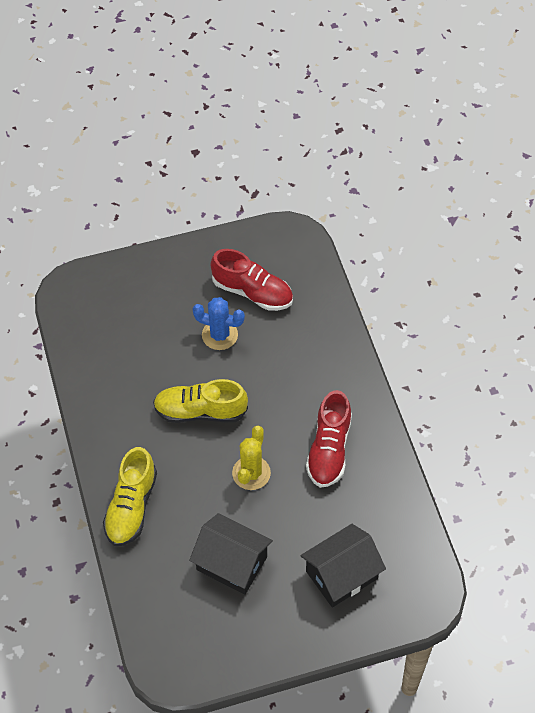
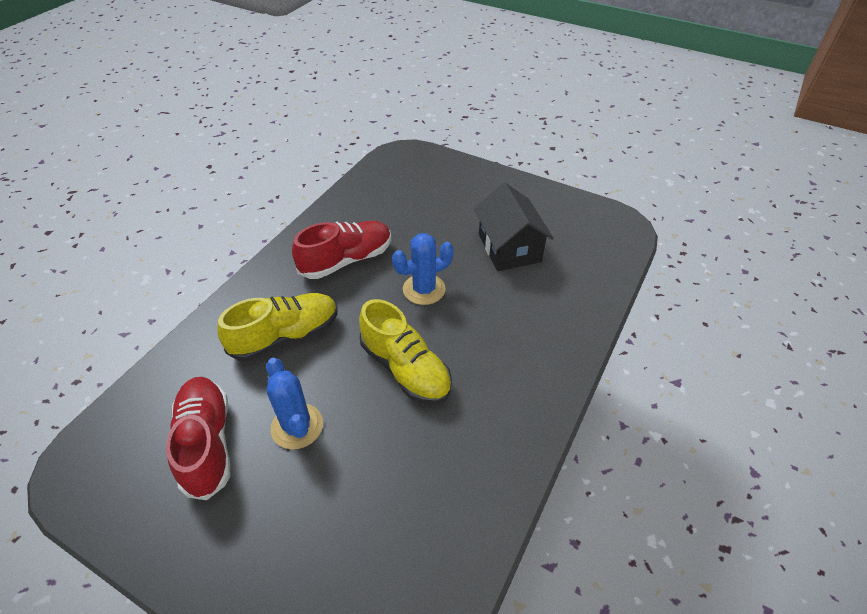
camera: 135 degrees left, 10 degrees down
yellow shoe [103,447,157,546] -> yellow shoe moved to [217,293,338,361]
yellow cactus [232,426,271,490] -> blue cactus [392,233,454,305]
black house [301,524,386,608] -> none

